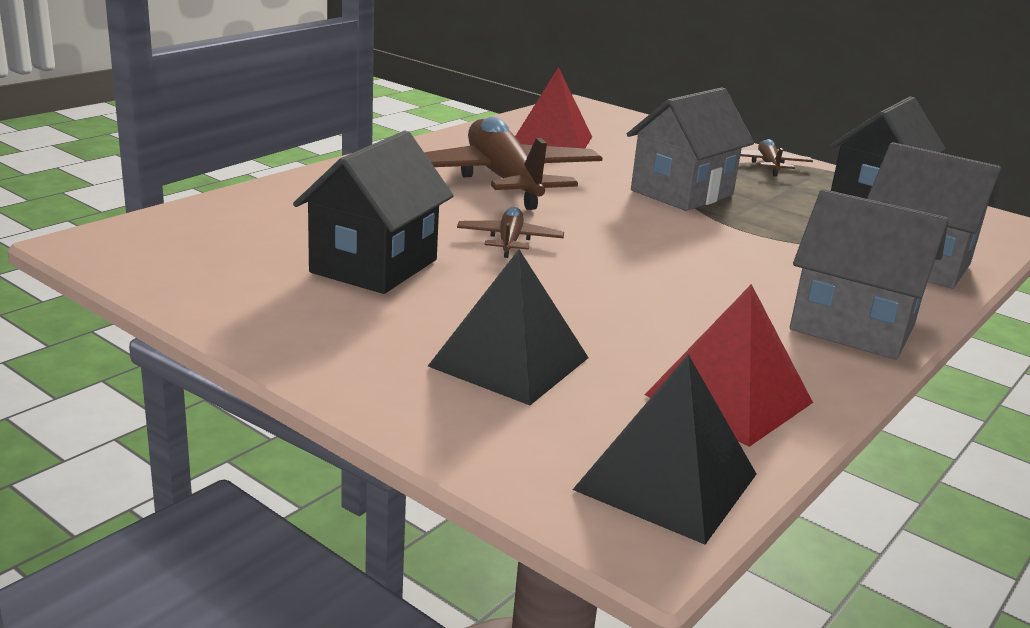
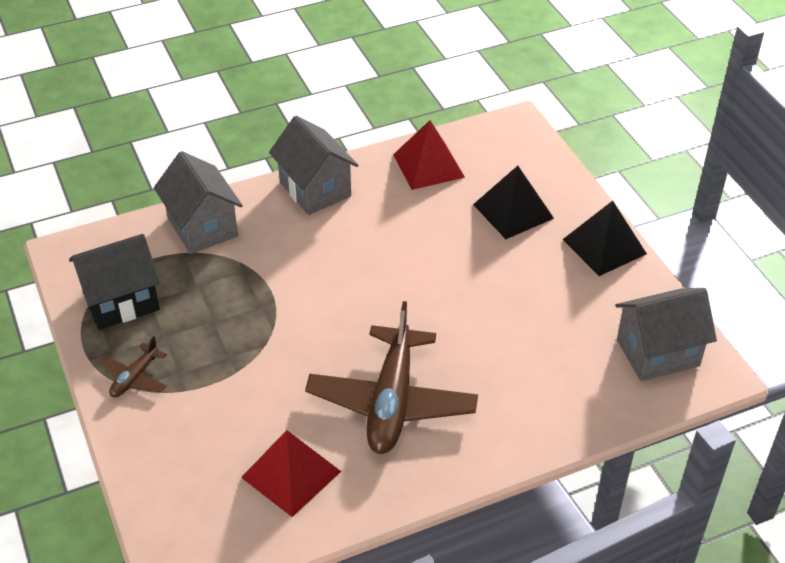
camera: 150 degrees left, 20 degrees up
black house [293,130,454,294] -> none
brown plane [457,207,564,258] -> none
black pyramid [572,354,756,545] -> black pyramid moved to [563,201,647,276]
grey house [627,88,754,211] -> grey house moved to [615,288,717,381]

